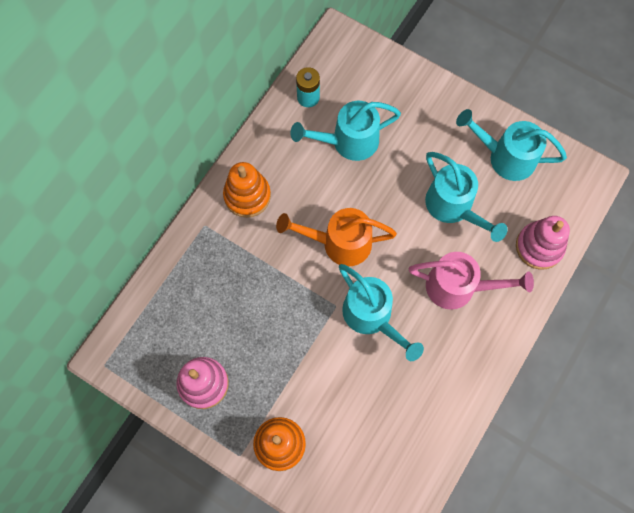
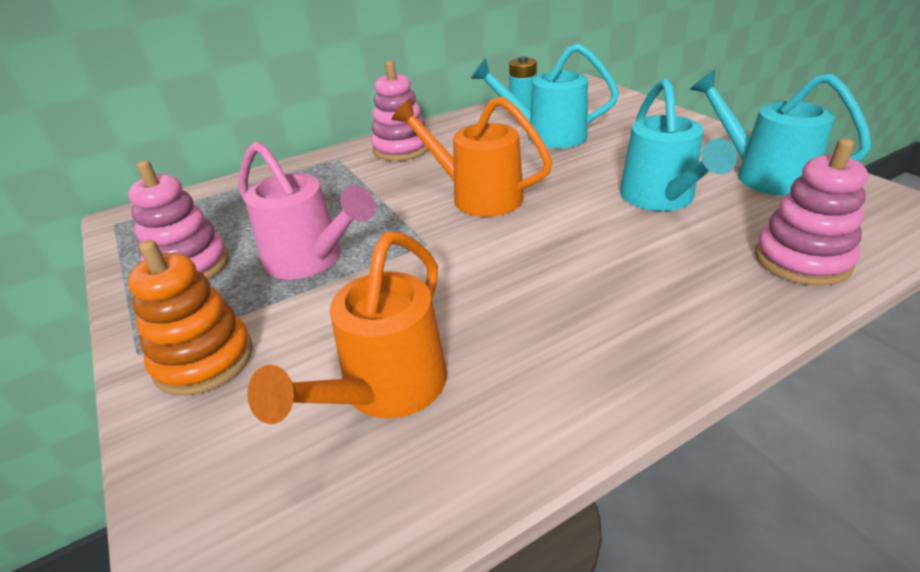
camera: 30 degrees right, 35 degrees down
orange stacking toy [223,162,271,218] -> pink stacking toy [371,61,429,161]
turquoise watering can [339,264,424,361] -> none
pink watering can [409,252,534,310] -> pink watering can moved to [239,141,376,279]
none -> orange watering can [247,232,447,424]

